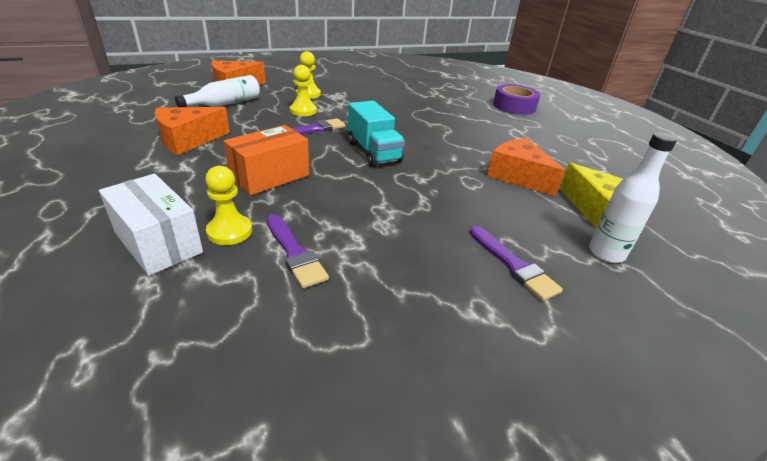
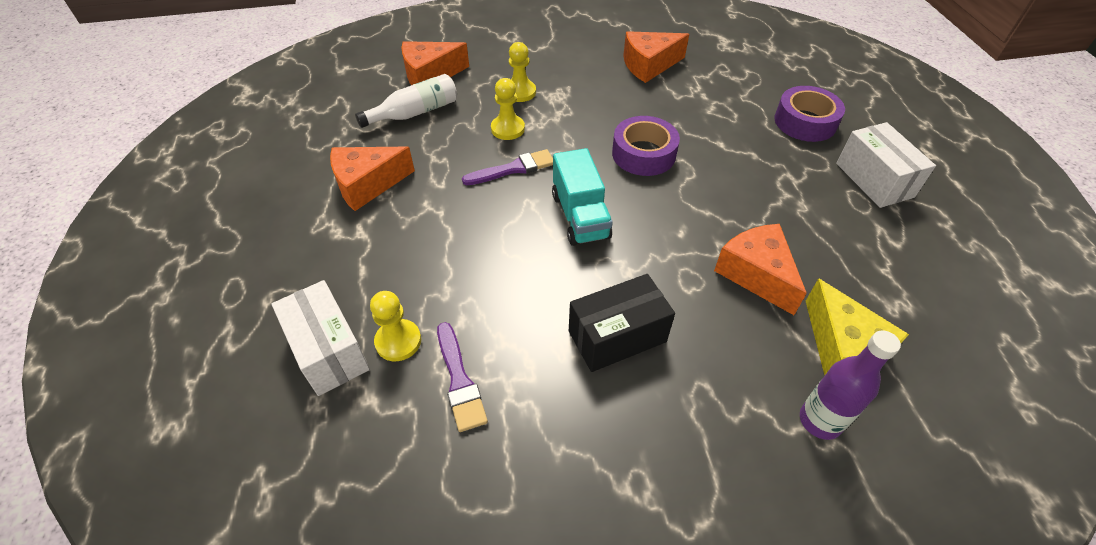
camera: 15 degrees right, 15 degrees up
orange box [224,125,309,195] -> none
purple brush [469,226,563,301] -> none
white bottle [589,132,677,263] -> purple bottle [800,330,901,440]
none -> black box [569,274,675,372]
none -> purple tape [612,116,680,176]
none -> orange cheese [623,31,689,83]
none -> white box [836,122,936,208]

